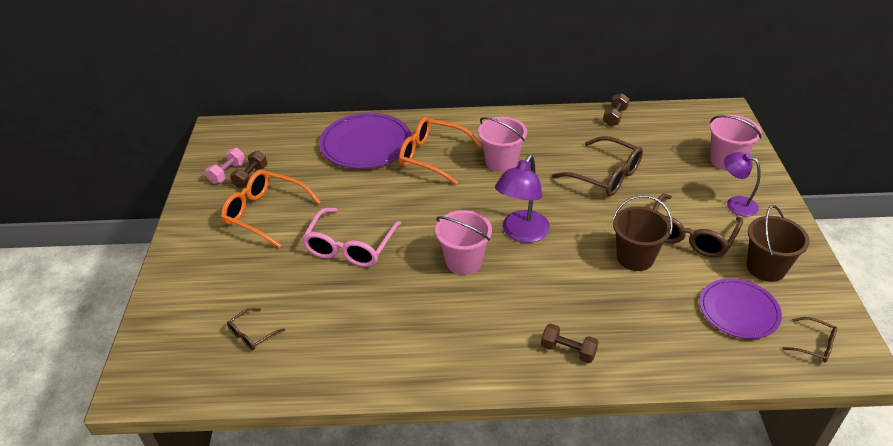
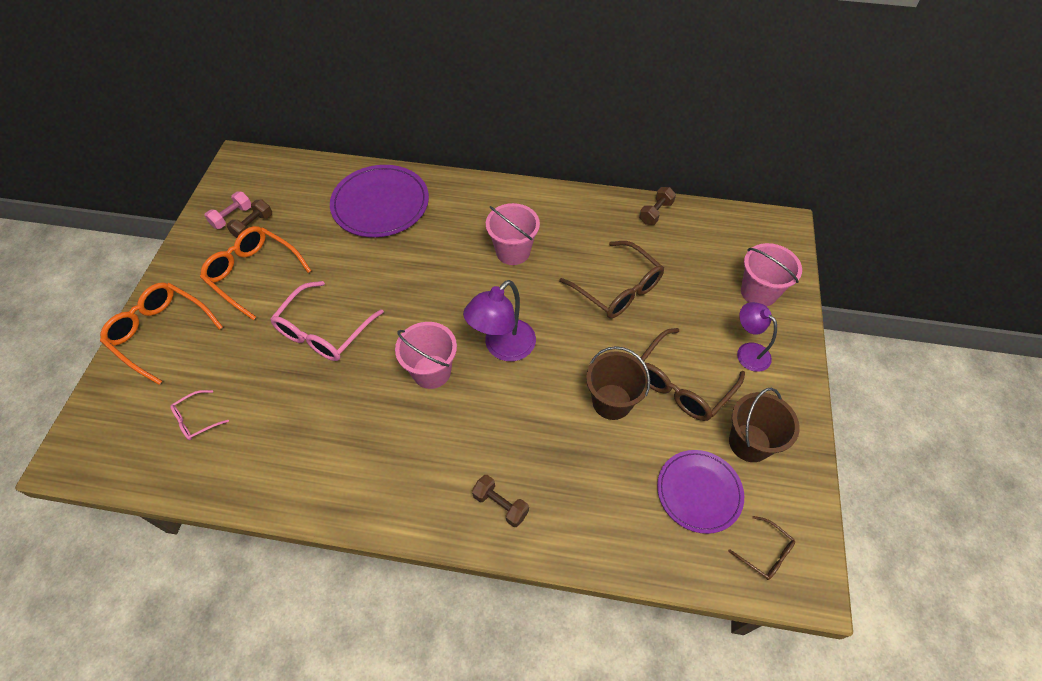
camera: 10 degrees right, 15 degrees up
brown glasses [227,308,285,350] -> pink glasses [170,390,229,440]
orange glasses [399,117,482,185] -> orange glasses moved to [100,282,223,385]

